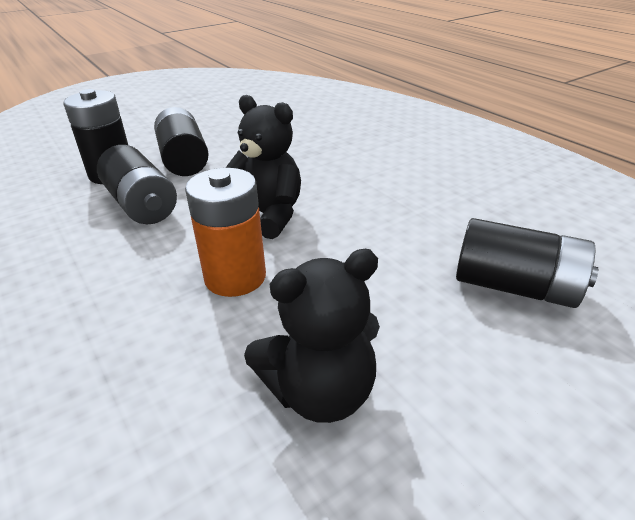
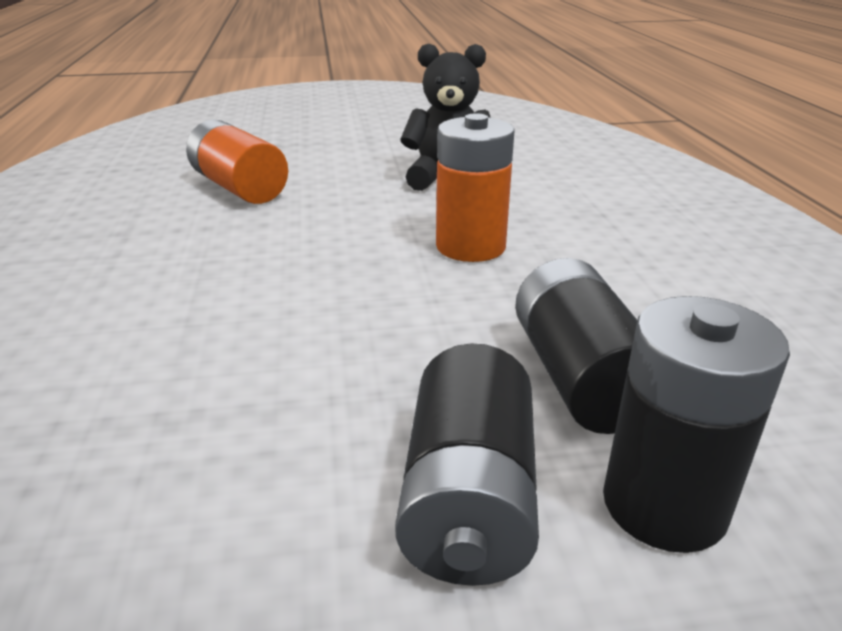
camera: 155 degrees left, 5 degrees down
black teddy bear [226,95,301,239] -> none
black battery [456,218,598,308] -> orange battery [186,120,288,204]

